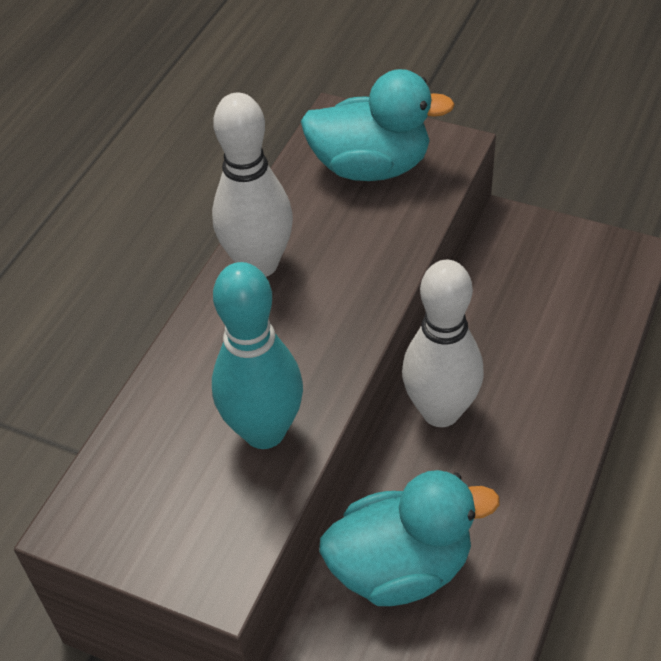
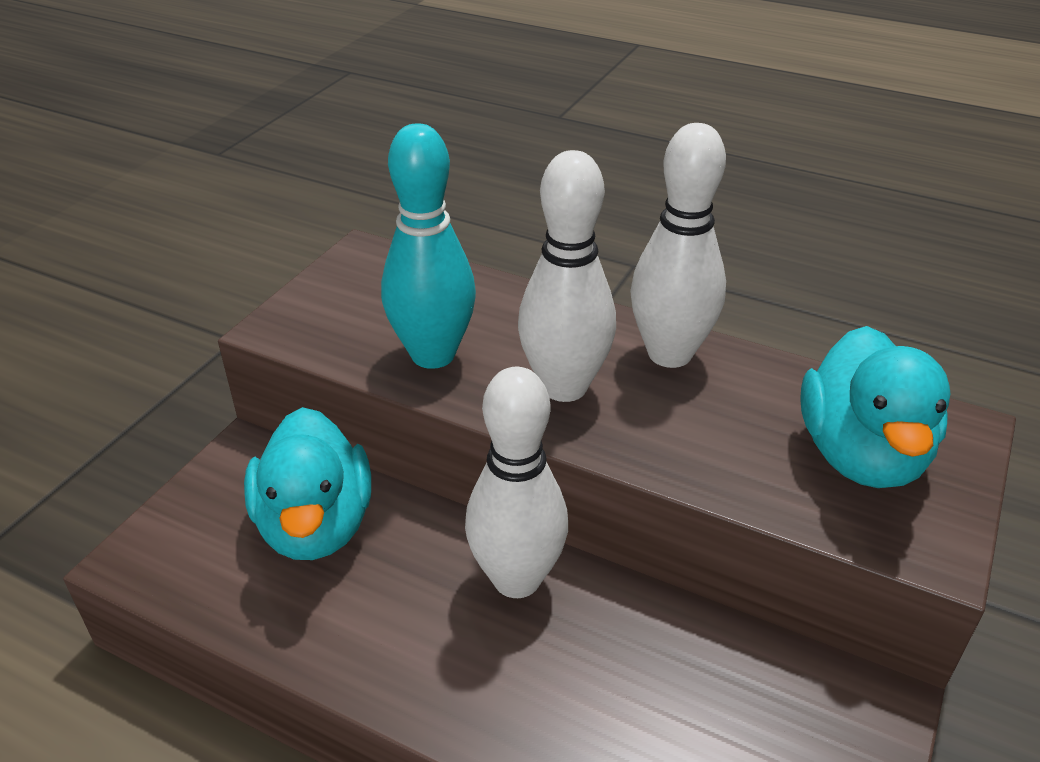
camera: 90 degrees right, 10 degrees down
none -> white bowling pin [518,150,616,402]

